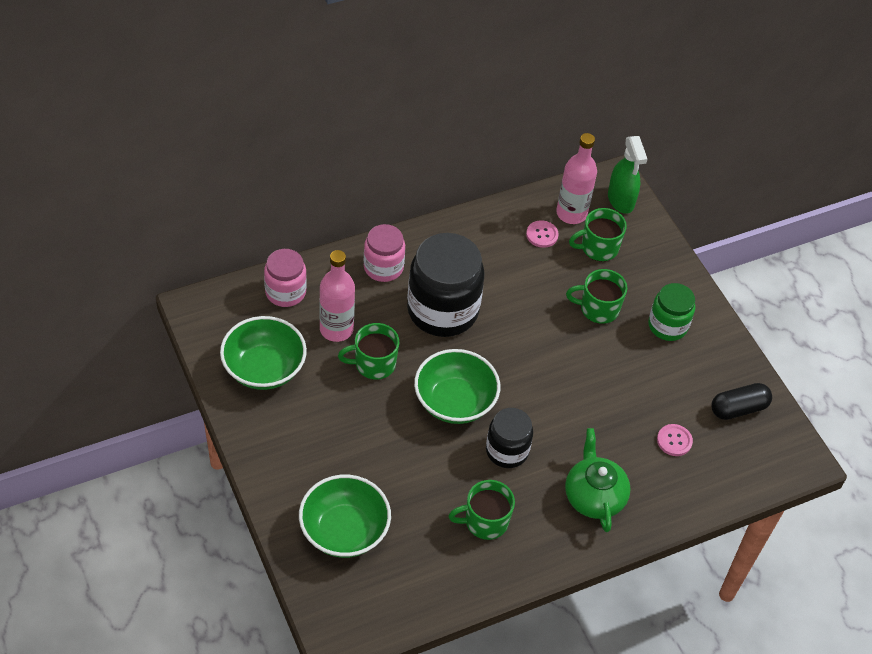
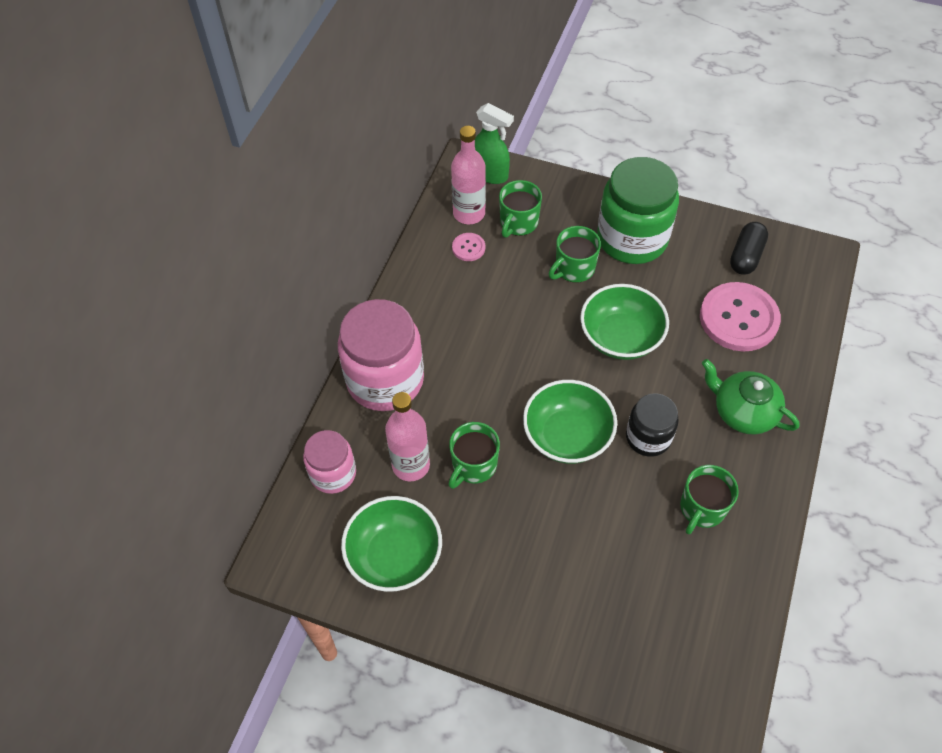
camera: 40 degrees left, 5 degrees up
green bowl [299,475,391,558] -> green bowl moved to [580,284,669,360]
pink jar [364,224,405,282] -> pink jar [338,299,424,411], size x1.76
black jar [407,233,485,337] -> none
green jar [648,283,695,341] -> green jar [597,157,679,264], size x1.76
pink button [657,424,693,456] -> pink button [700,282,781,351], size x2.22

